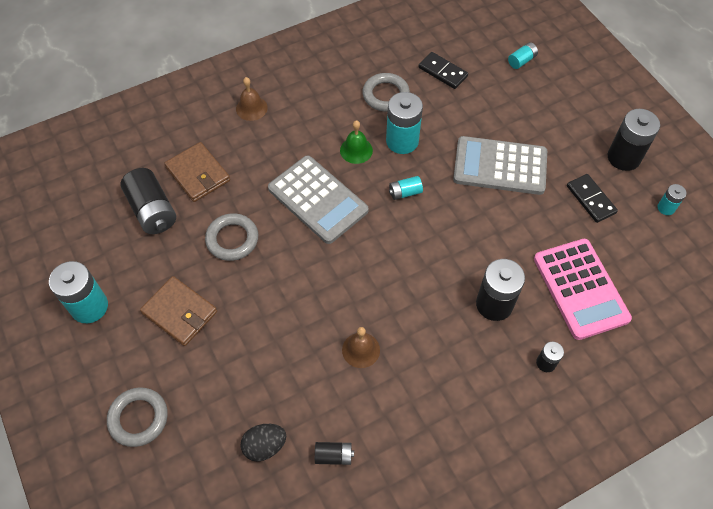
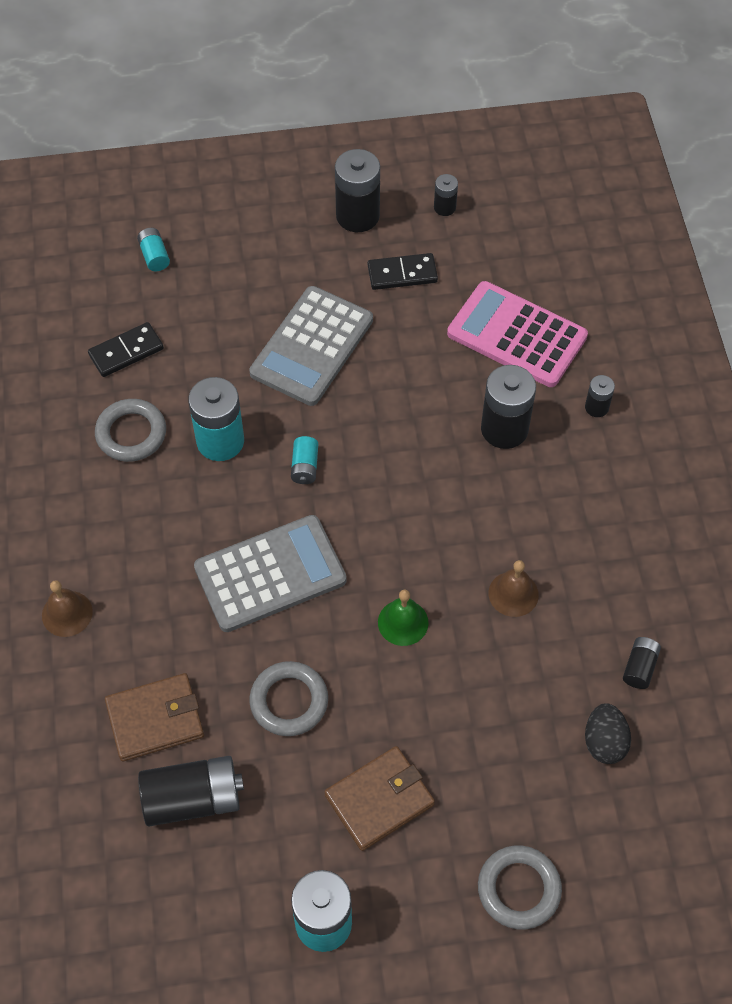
camera: 70 degrees left, 0 degrees up
green bell [340,120,373,164] -> green bell moved to [378,590,429,646]
pink calculator [534,239,632,340] -> pink calculator turned 150 degrees counterclockwise [447,281,588,387]
turquoise battery [658,184,687,215] -> black battery [434,174,458,216]

